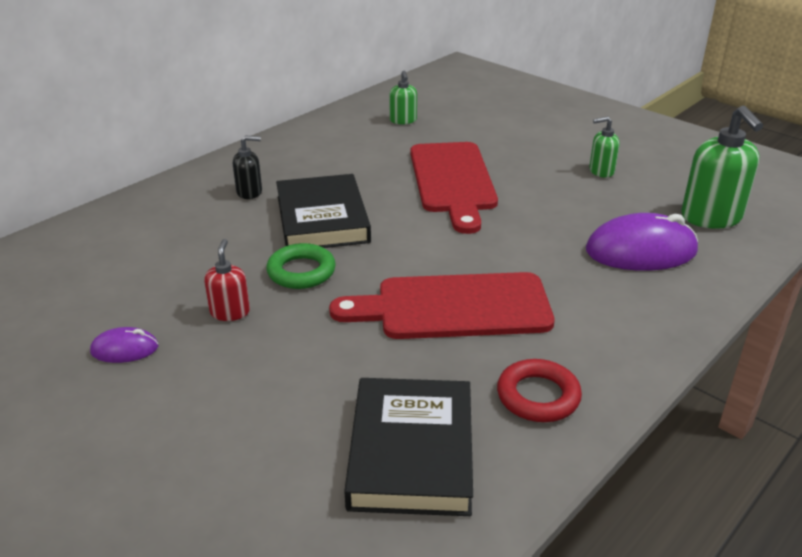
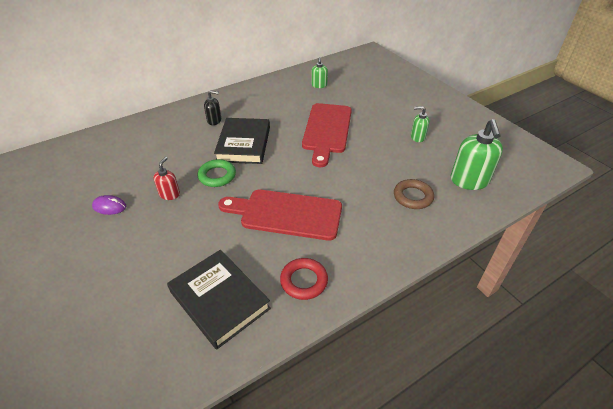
camera: 15 degrees right, 10 degrees up
black book [344,378,473,516] -> black book turned 60 degrees counterclockwise [167,250,271,350]
purple mouse [586,213,698,271] -> brown ring [394,179,434,209]

